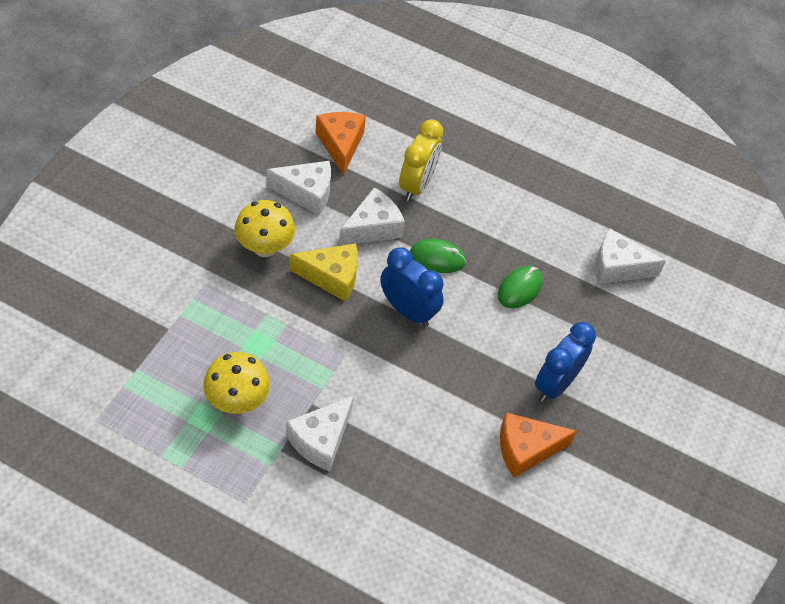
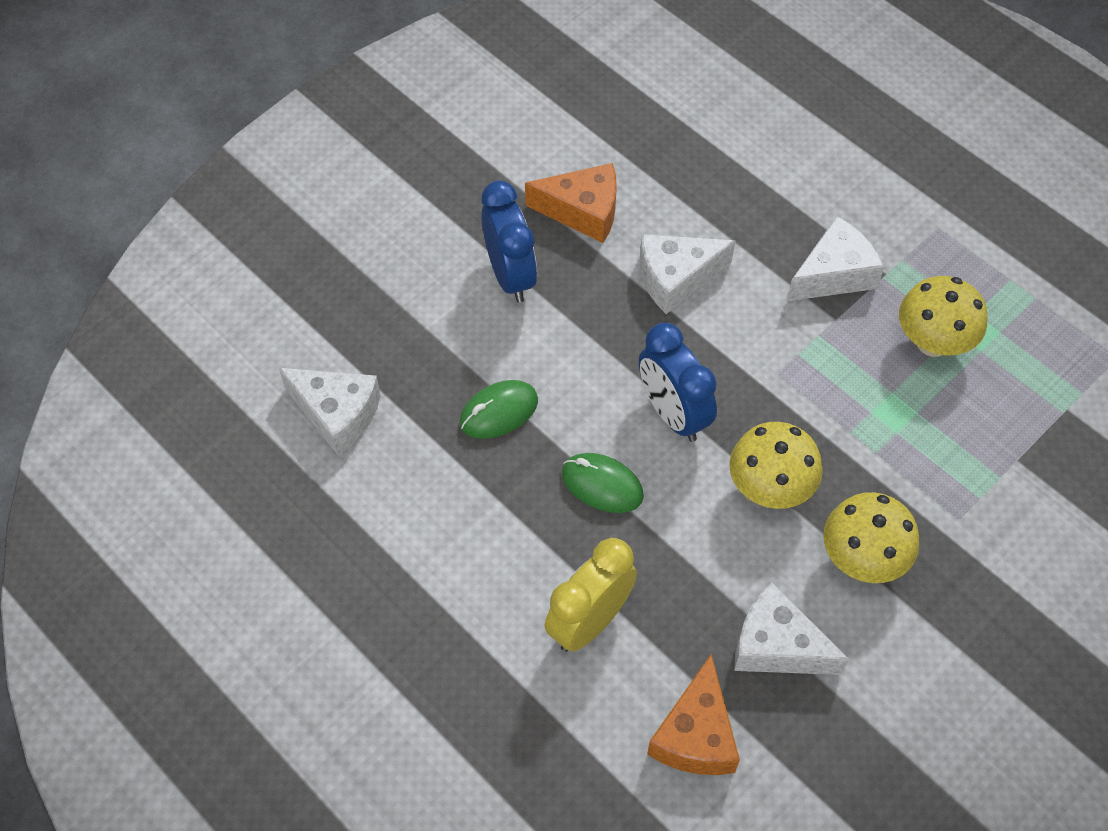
camera: 155 degrees left, 5 degrees up
yellow cheese [290,243,358,302] -> yellow mushroom [729,422,823,509]
white cheese [339,187,405,246] -> white cheese moved to [640,234,735,314]
blue clock [535,322,596,402] -> blue clock turned 75 degrees counterclockwise [481,180,537,303]

